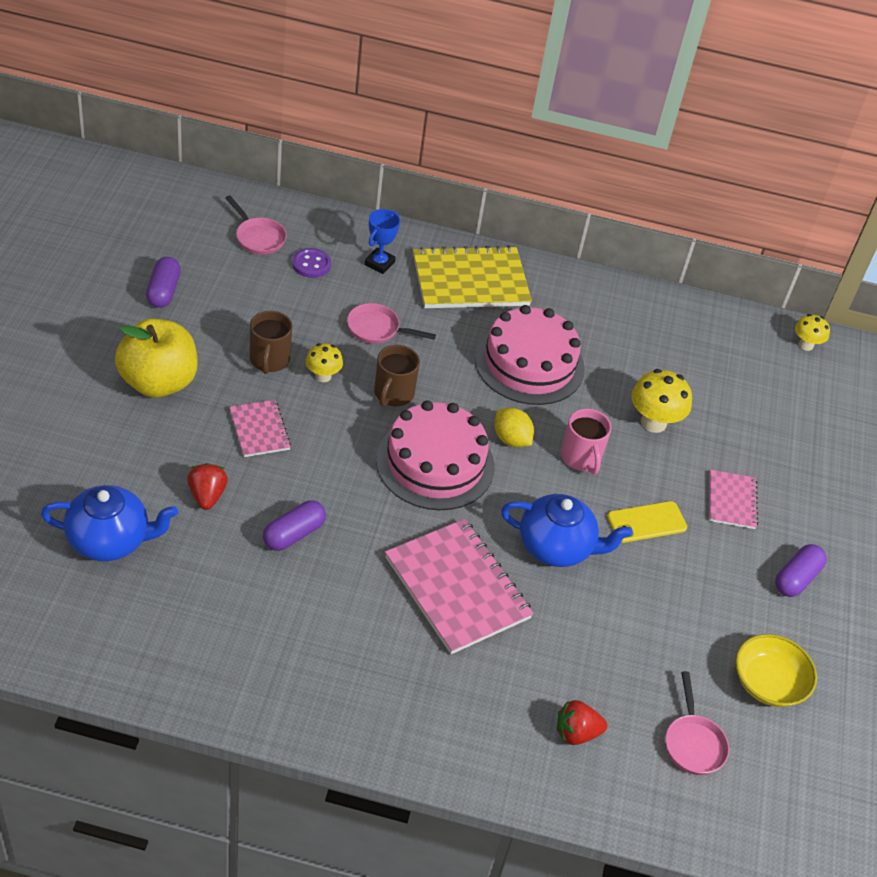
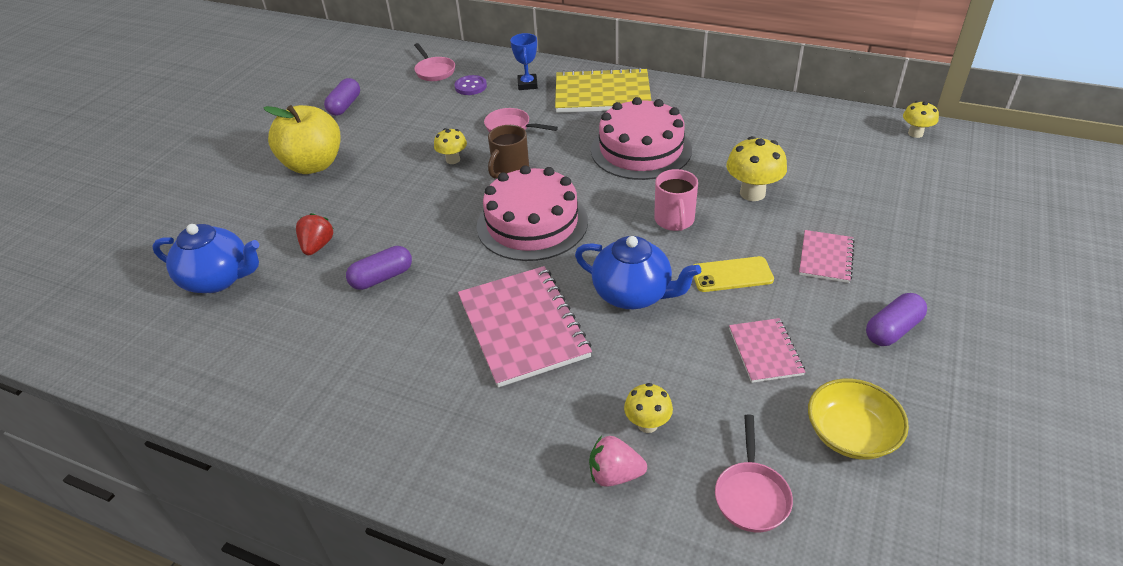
camera: 20 degrees right, 5 degrees down
pink notebook [229,400,291,457] -> pink notebook moved to [729,318,805,383]
brown mug [250,311,292,374] -> none
blue trophy [364,209,400,274] -> blue trophy turned 45 degrees counterclockwise [510,33,538,90]
yellow lemon [494,408,534,447] -> none
red strawberry [557,700,607,745] -> pink strawberry [589,436,647,487]
none -> yellow mushroom [624,383,673,433]

